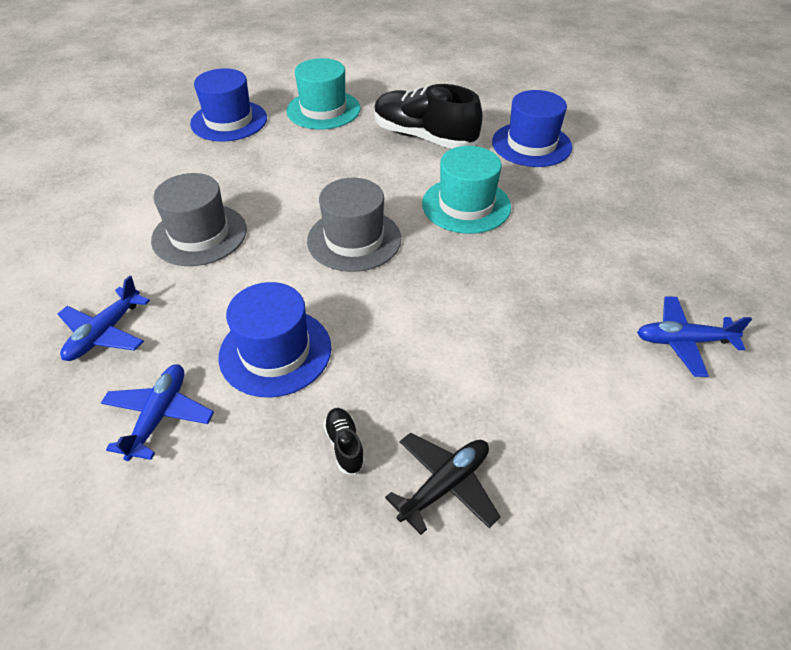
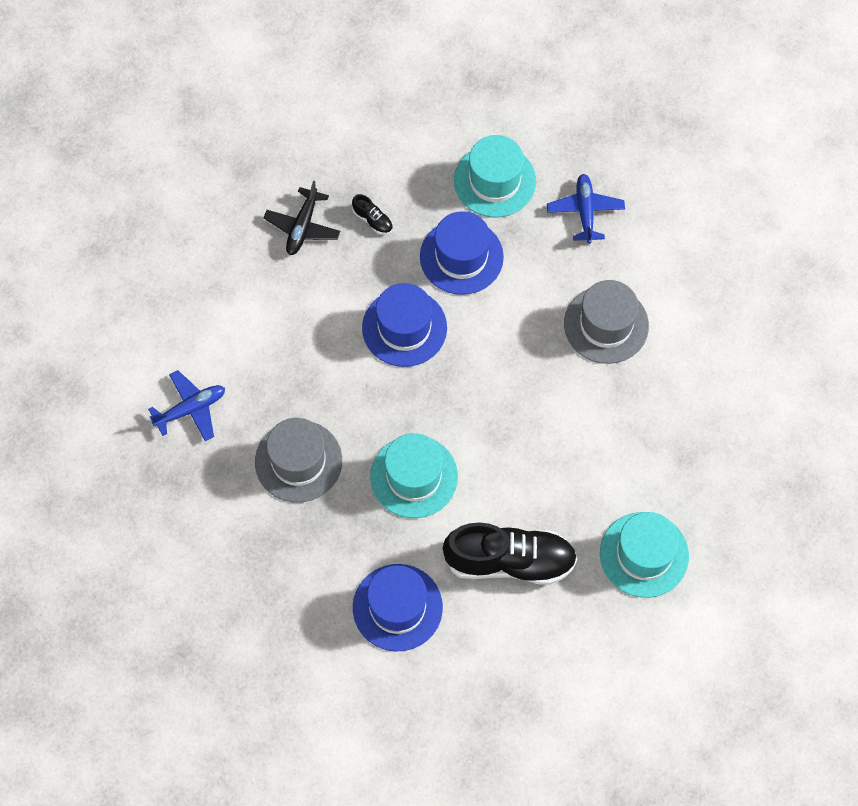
camera: 150 degrees right, 20 degrees up
blue plane [101,364,214,461] -> turquoise hat [454,135,536,217]
blue hat [190,68,267,142] -> blue hat moved to [362,283,447,367]
grey hat [307,178,401,272] -> grey hat moved to [255,418,342,503]

